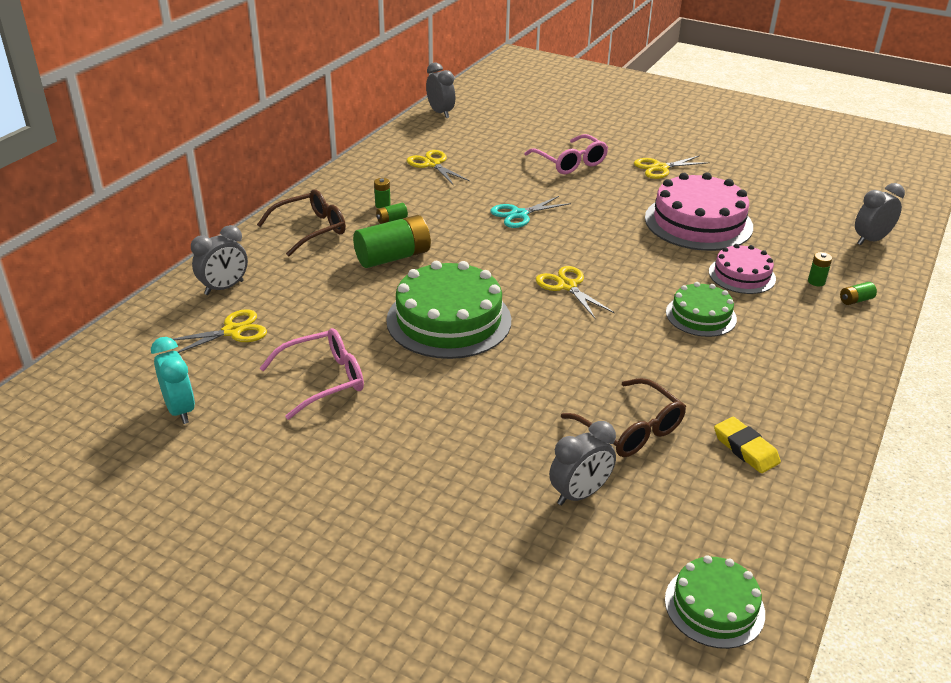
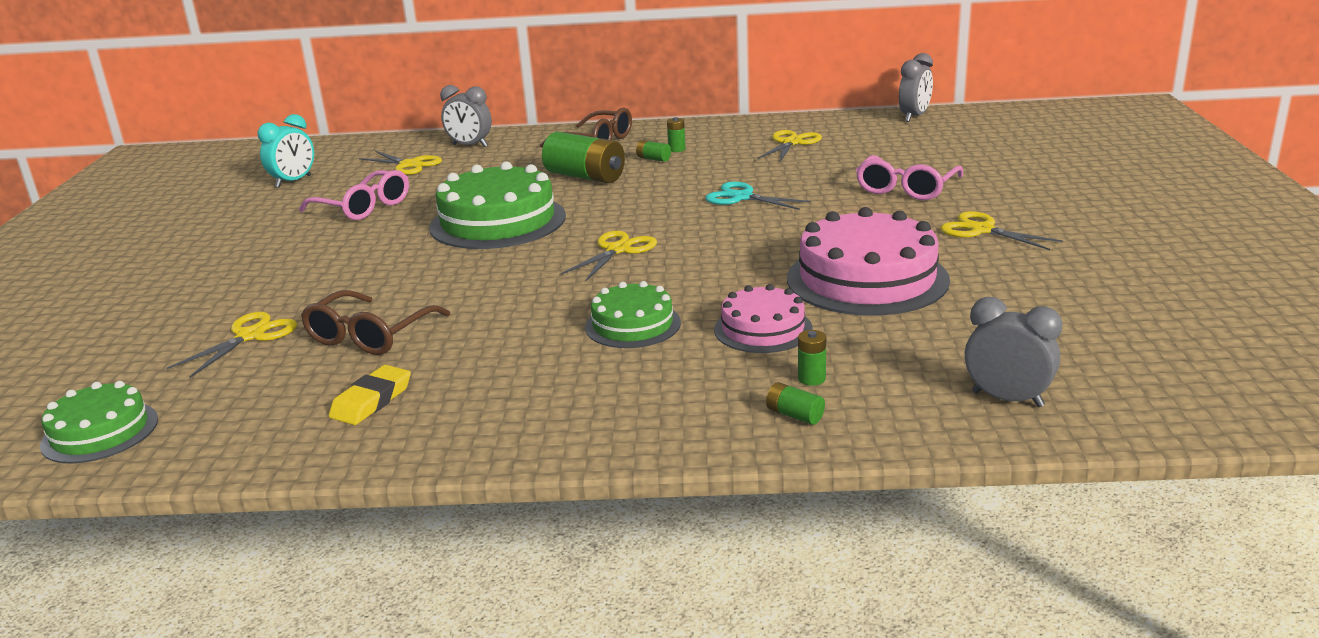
camera: 65 degrees right, 10 degrees down
grey clock [549,421,616,505] -> yellow scissors [167,312,297,378]

